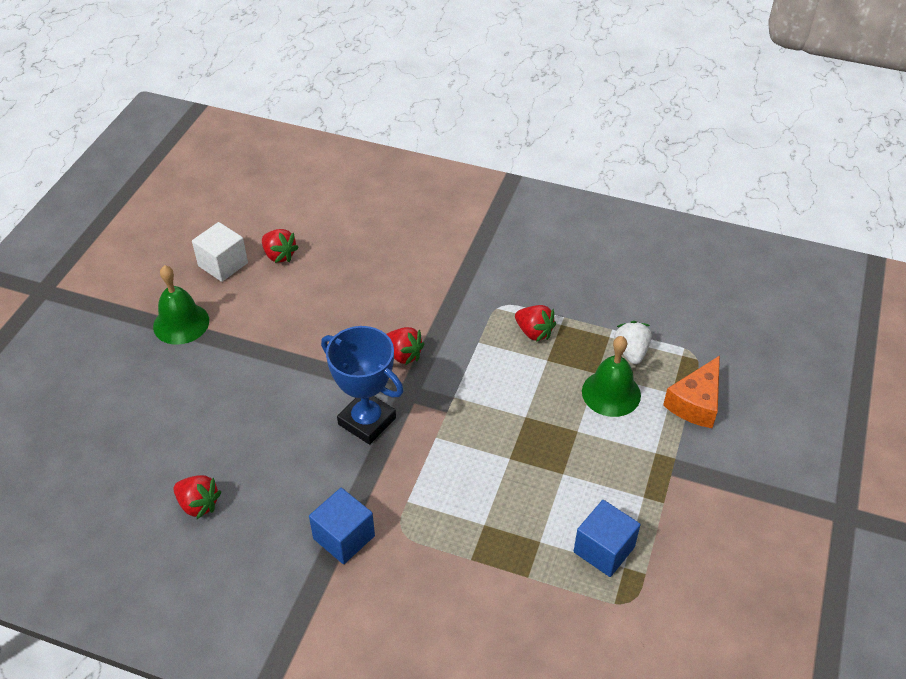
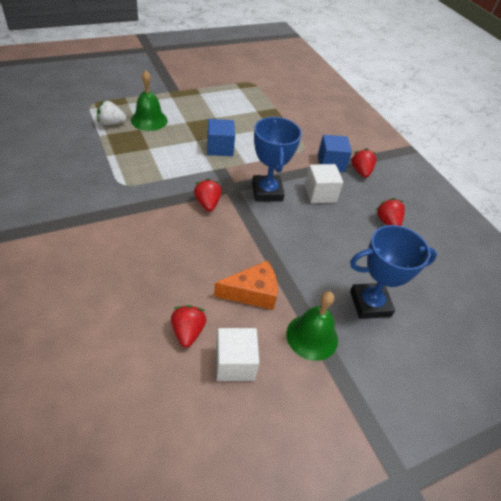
camera: 140 degrees left, 0 degrees up
red strawberry [515,305,556,342] -> red strawberry moved to [351,148,377,178]
blue cube [574,500,640,577] -> blue cube moved to [207,119,235,156]
white strawberry [614,321,651,364] -> white strawberry turned 45 degrees clockwise [97,101,126,125]
orange cheese [663,356,720,428] -> orange cheese moved to [214,261,278,310]
none -> white cube [305,164,343,203]
none -> blue trophy [350,225,437,319]

